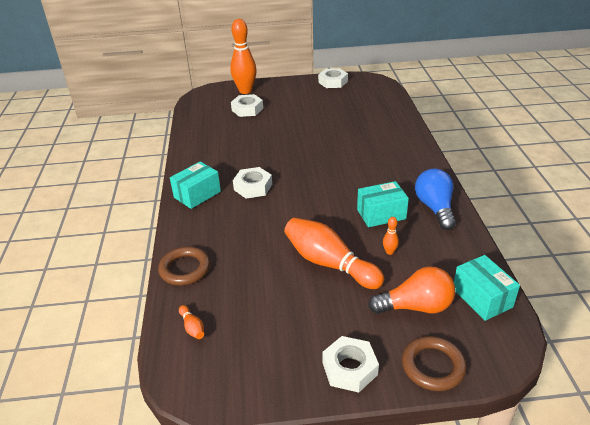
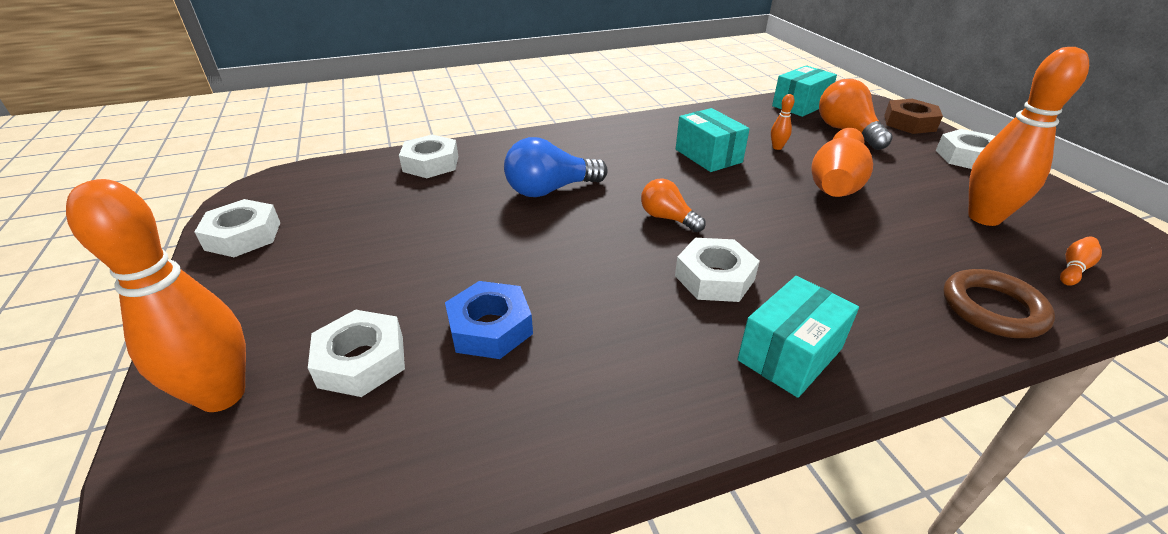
camera: 105 degrees left, 0 degrees up
turquoise box [170,161,221,209] -> turquoise box turned 75 degrees counterclockwise [738,276,859,398]
brown ring [402,336,467,391] -> brown nut [884,99,943,134]
blue light bulb [415,169,456,230] -> blue light bulb moved to [504,137,608,197]
none -> white nut [399,134,458,178]
none -> blue nut [445,281,533,359]
none -> orange light bulb [641,178,706,232]
none -> orange bowling pin [968,47,1089,226]

